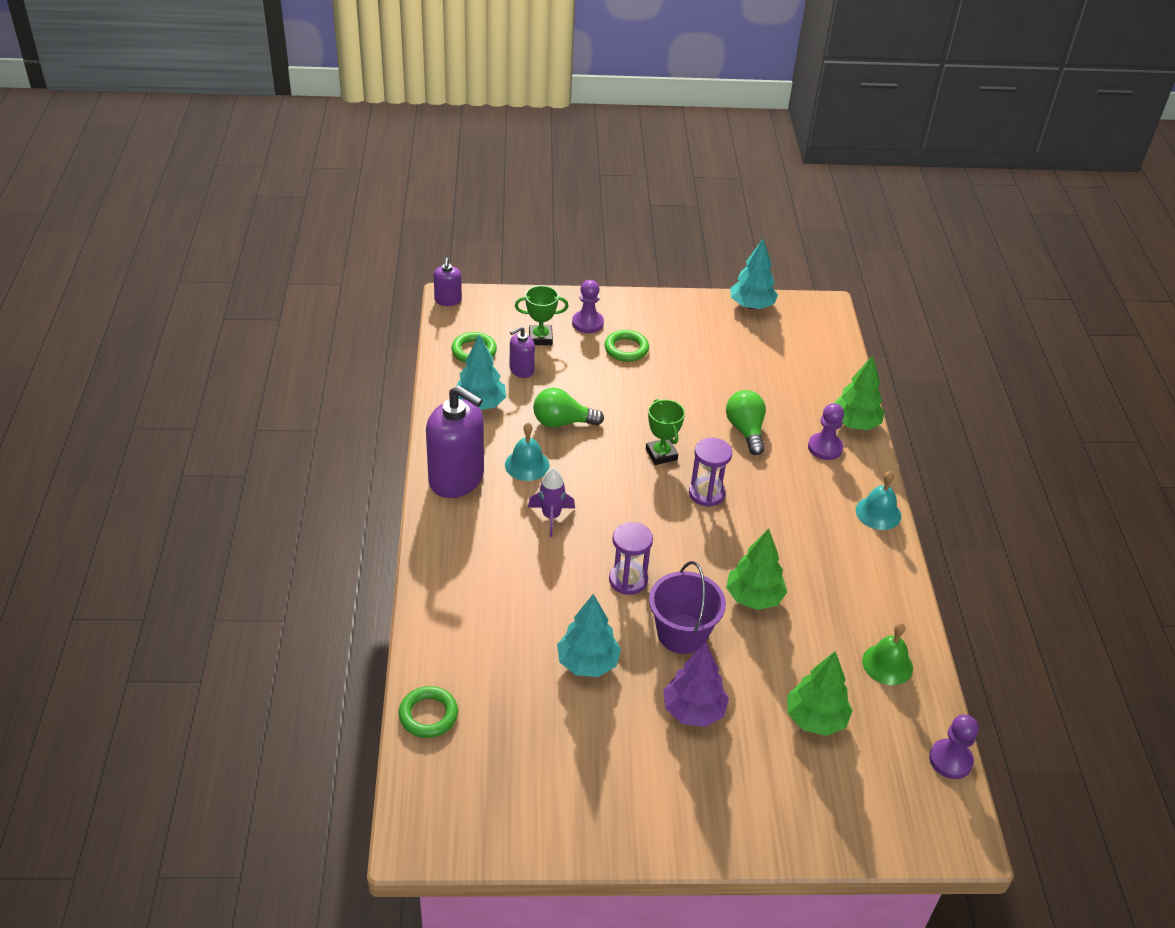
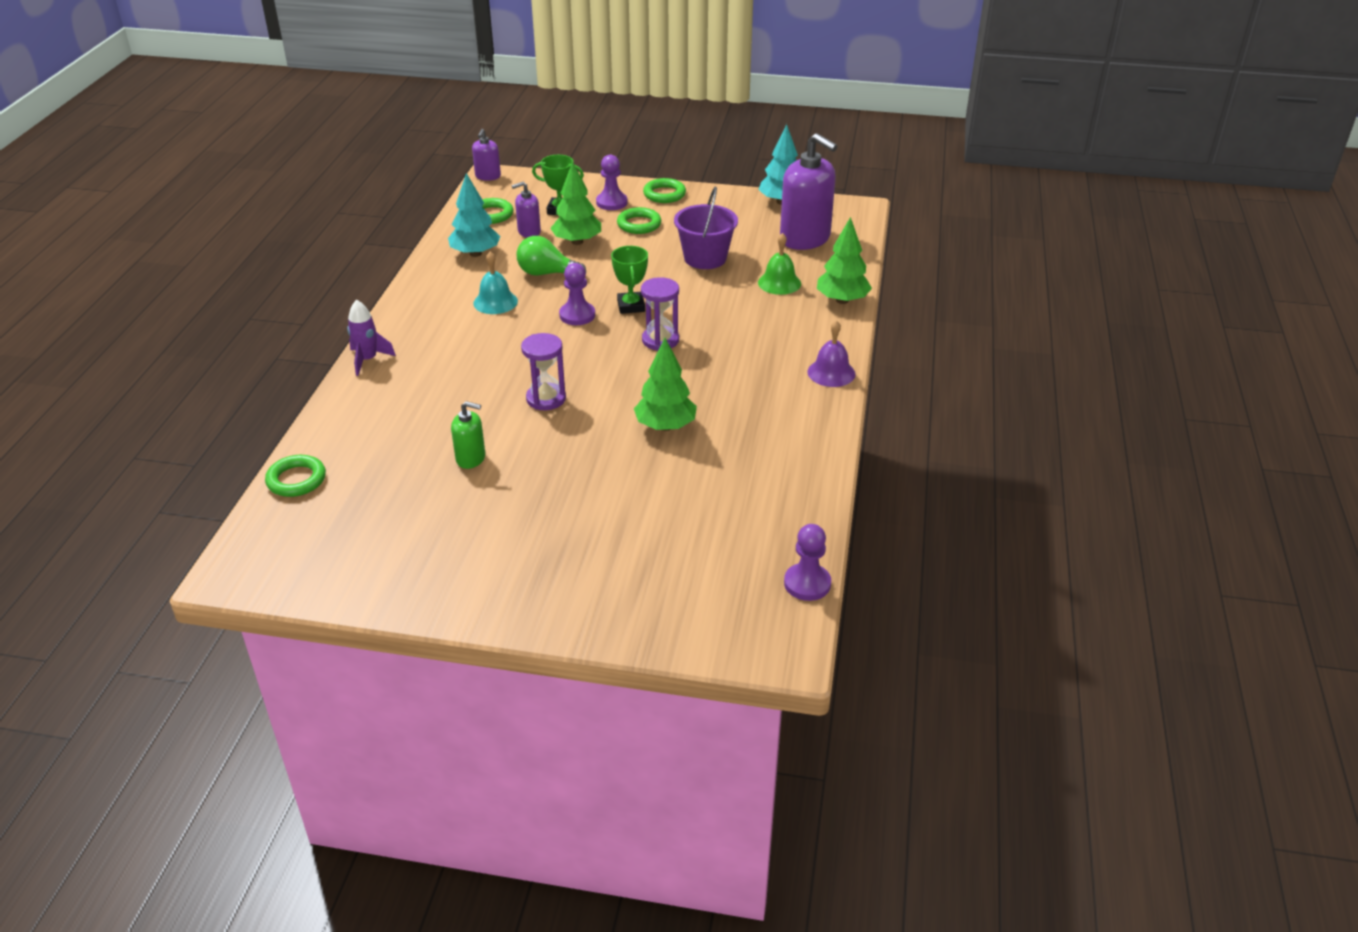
camera: 15 degrees right, 5 degrees down
purple soap dispenser [426,385,484,498] -> purple soap dispenser moved to [780,133,837,250]
purple rocket [528,467,575,537] -> purple rocket moved to [347,300,396,376]
turquoise tree [557,594,621,677] -> green soap dispenser [451,401,485,469]
purple bucket [649,561,726,654] -> purple bucket moved to [674,187,738,269]
purple tree [663,643,729,727] -> none
green light bulb [726,390,766,455] -> none
green tree [787,651,853,736] -> green tree moved to [550,162,601,245]
purple pawn [808,403,844,460] -> purple pawn moved to [559,263,595,325]
turquoise bell [856,471,901,530] -> purple bell [807,320,856,387]
green bell [862,623,913,685] -> green bell moved to [758,233,801,295]
none -> green ring [643,178,686,203]

